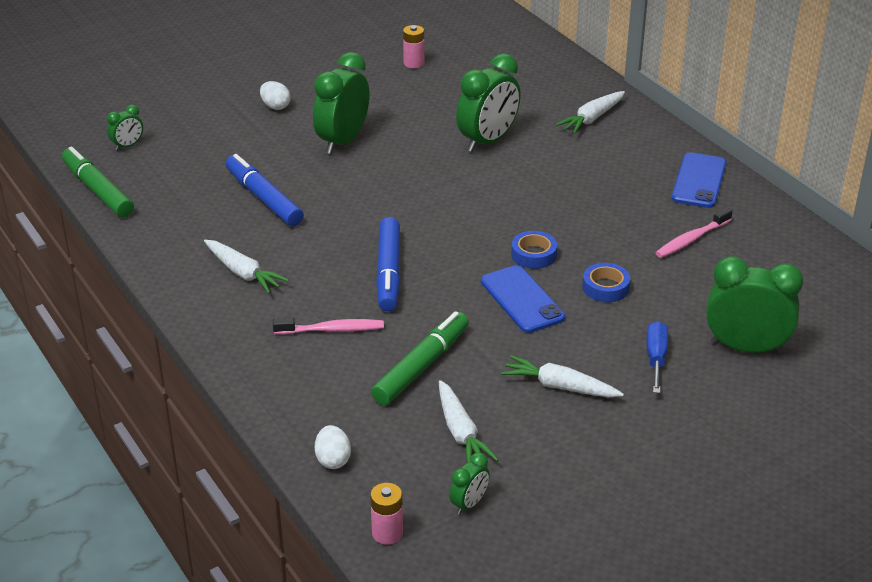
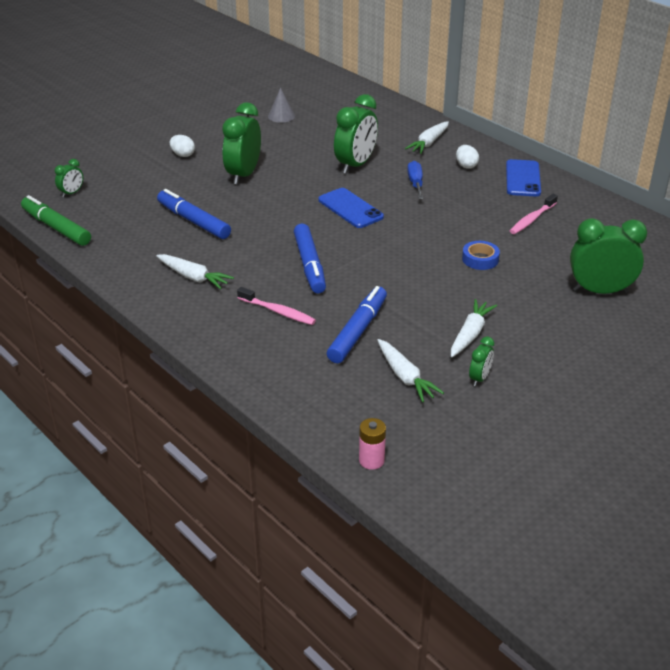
camera: 10 degrees left, 0 degrees up
pink toothbrush [273,318,384,335] -> pink toothbrush turned 45 degrees clockwise [237,287,316,325]
white egg [315,425,351,469] -> white egg moved to [456,145,479,169]
green marker [371,311,469,405] -> blue marker [327,286,387,363]
pink battery [403,25,424,68] -> grey cone [268,88,295,123]
green clock [449,452,490,515] -> green clock moved to [469,336,494,386]
blue phone [481,265,565,333] -> blue phone moved to [319,188,384,228]
white carrot [501,355,624,397] -> white carrot turned 105 degrees clockwise [451,299,497,357]
blue tape [511,231,557,269] -> none
blue screwdriver [647,321,668,393] -> blue screwdriver moved to [407,161,423,199]

